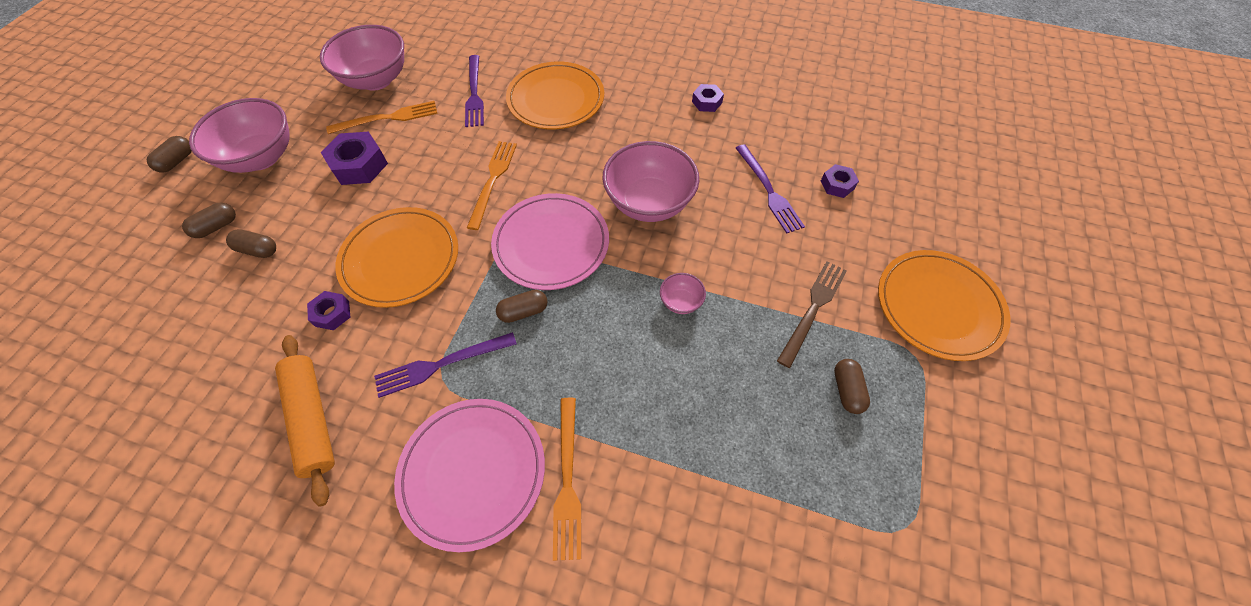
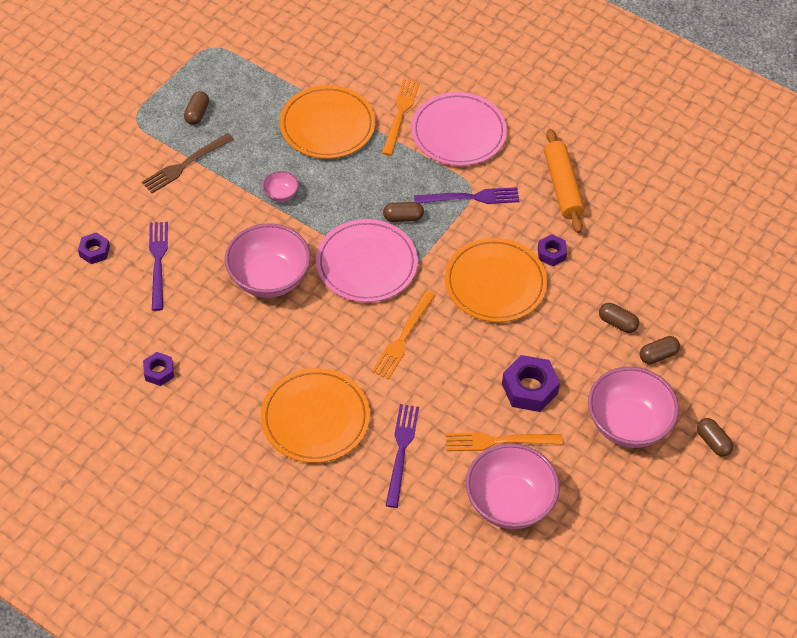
camera: 165 degrees left, 5 degrees down
brown capsule [147,136,192,173] -> brown capsule turned 75 degrees counterclockwise [697,418,734,457]
orange plate [878,250,1010,361] -> orange plate moved to [279,85,375,159]

